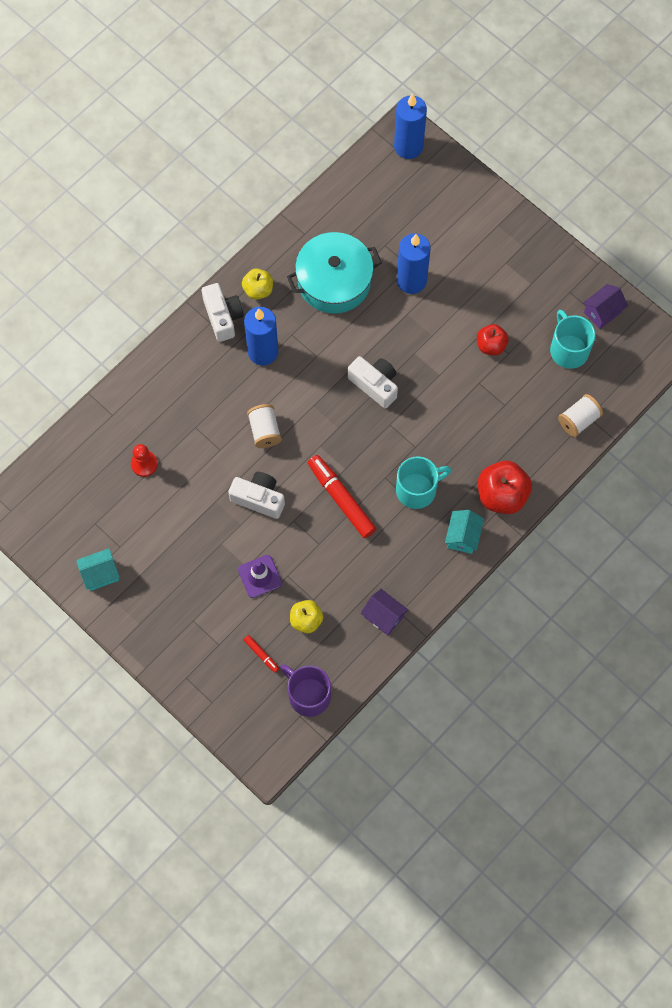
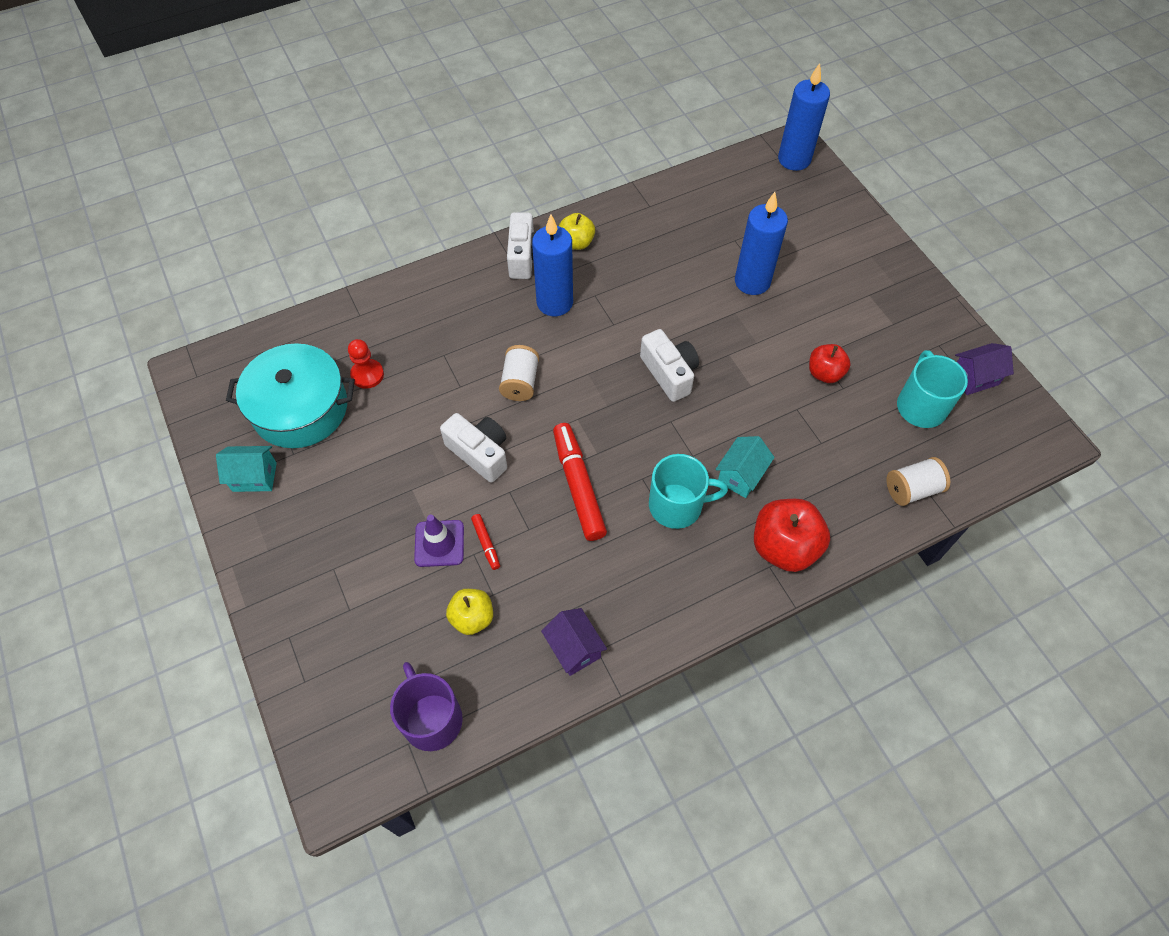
camera: 20 degrees right, 10 degrees down
red marker [244,635,279,673] -> red marker moved to [471,514,500,570]
turquoise pot [287,232,382,314] -> turquoise pot moved to [226,343,355,448]
turquoise house [445,510,484,554] -> turquoise house moved to [715,436,775,498]

